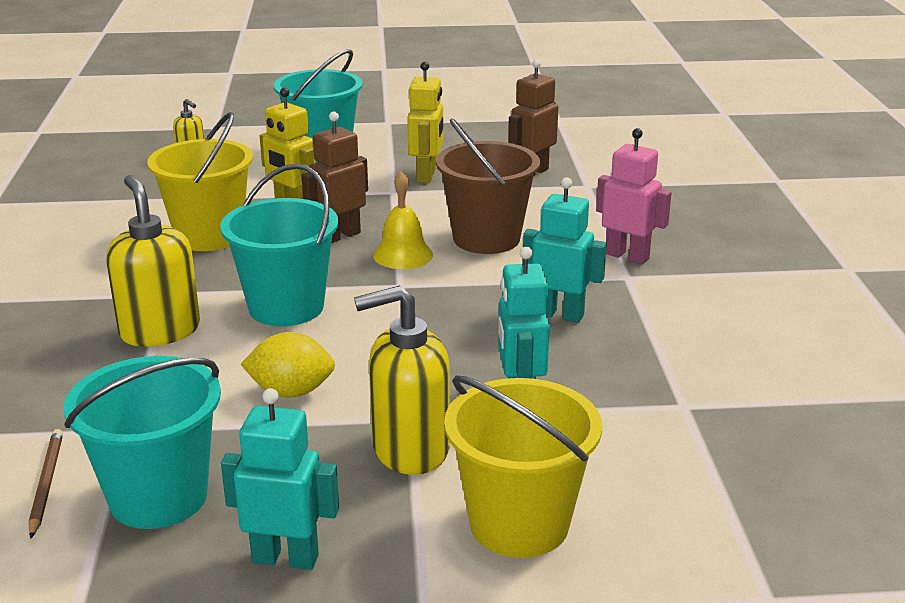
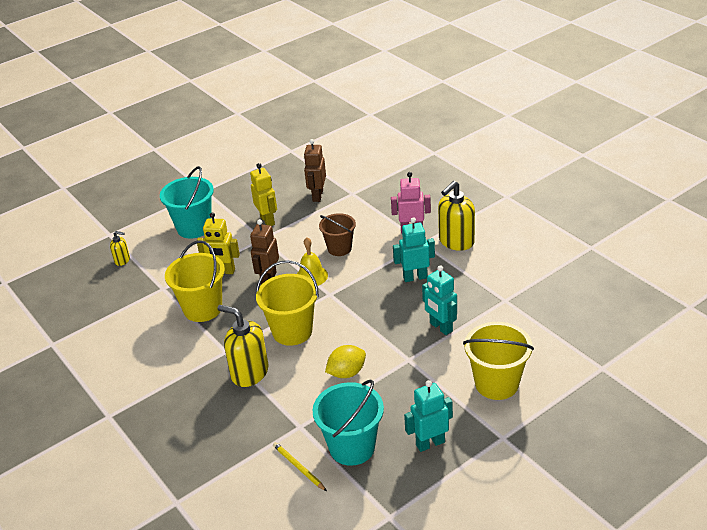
camera: 30 degrees left, 10 degrees up
brown pencil [29,429,63,539] -> yellow pencil [273,442,327,491]
turquoise bucket [220,163,338,326] -> yellow bucket [256,260,319,346]
yellow soap dispenser [354,286,450,475] -> yellow soap dispenser moved to [438,181,475,251]
brown bucket [436,118,540,254] -> brown bucket [319,213,356,256], size x0.66

